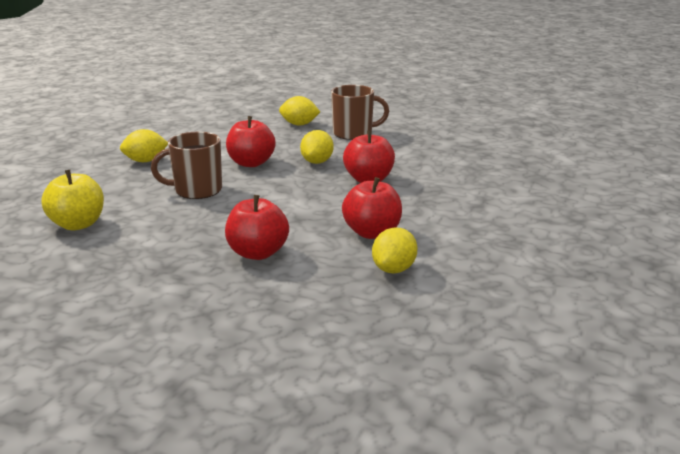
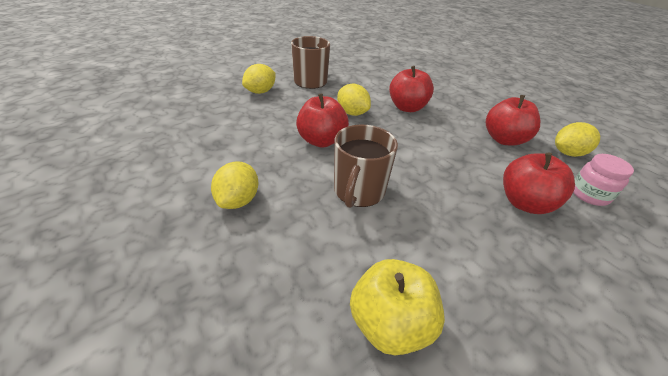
camera: 60 degrees left, 15 degrees up
yellow lemon [372,227,417,273] -> yellow lemon turned 75 degrees counterclockwise [555,122,600,157]
none -> pink jar [573,154,634,206]

